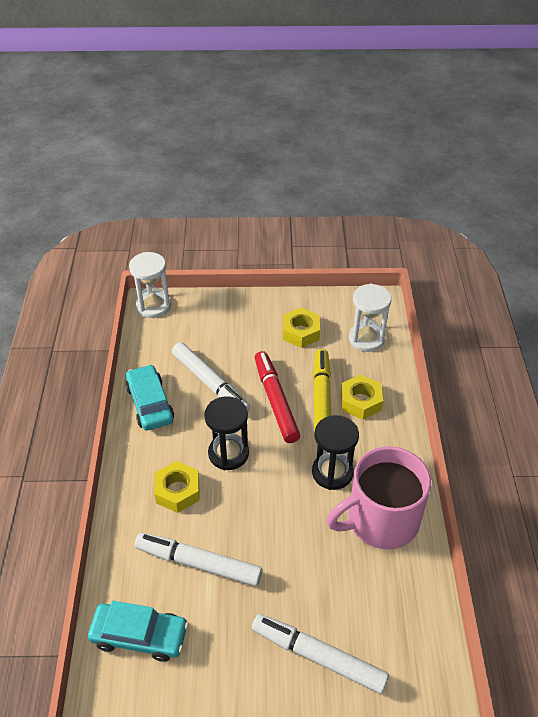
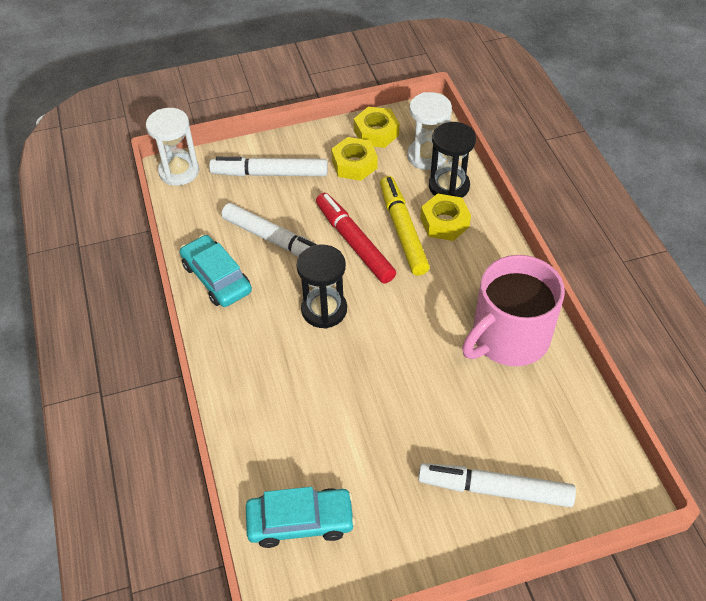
camera: 15 degrees left, 5 degrees up
white marker [135,533,263,586] -> white marker moved to [209,157,328,177]
yellow nut [154,461,200,513] -> yellow nut moved to [354,107,399,148]
black hourglass [312,415,359,490] -> black hourglass moved to [429,122,476,198]

